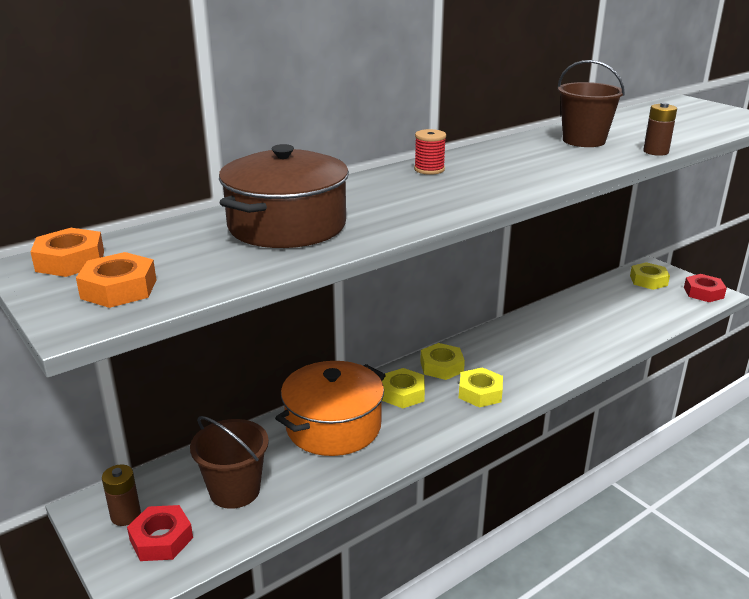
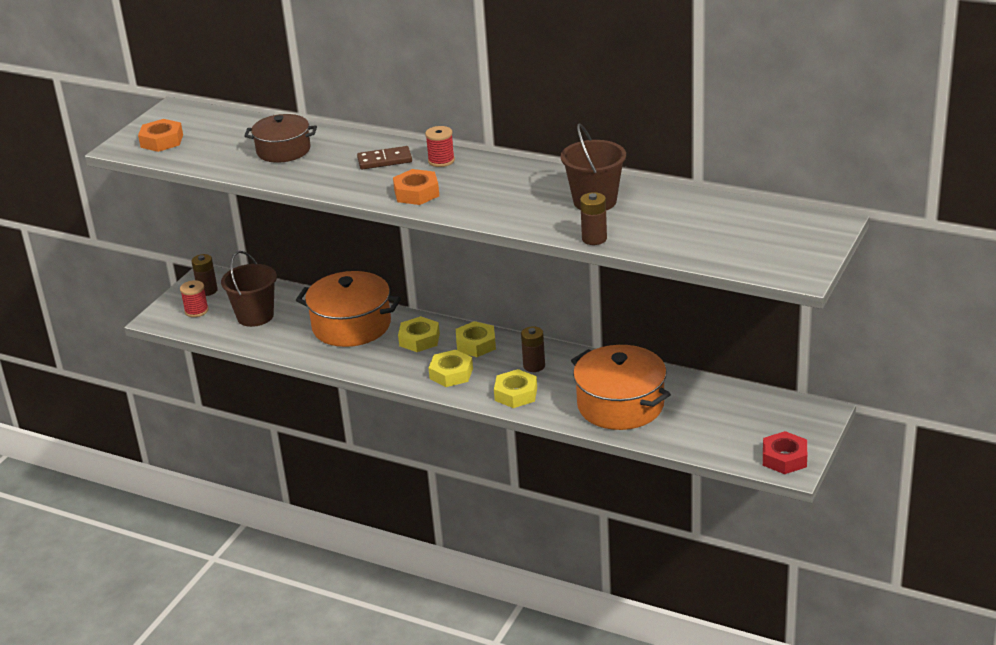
camera: 65 degrees right, 5 degrees up
orange nut [30,228,104,277] -> orange nut moved to [393,169,439,205]
red nut [127,505,193,561] -> red spool [180,280,209,317]
brown pot [219,144,349,248] -> brown pot [244,114,317,163], size x0.64
yellow nut [630,262,670,290] -> yellow nut moved to [494,369,537,408]
none -> brown domino [357,146,412,170]
none -> brown battery [521,326,545,372]
none -> orange pot [571,345,671,430]

